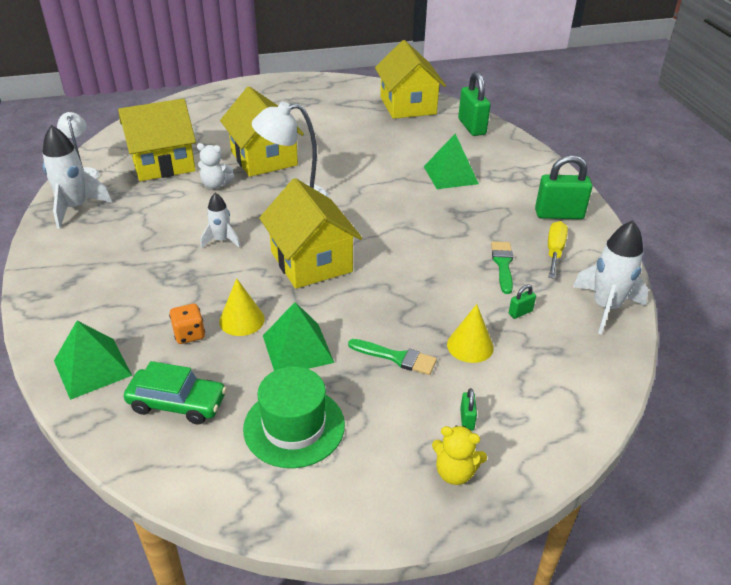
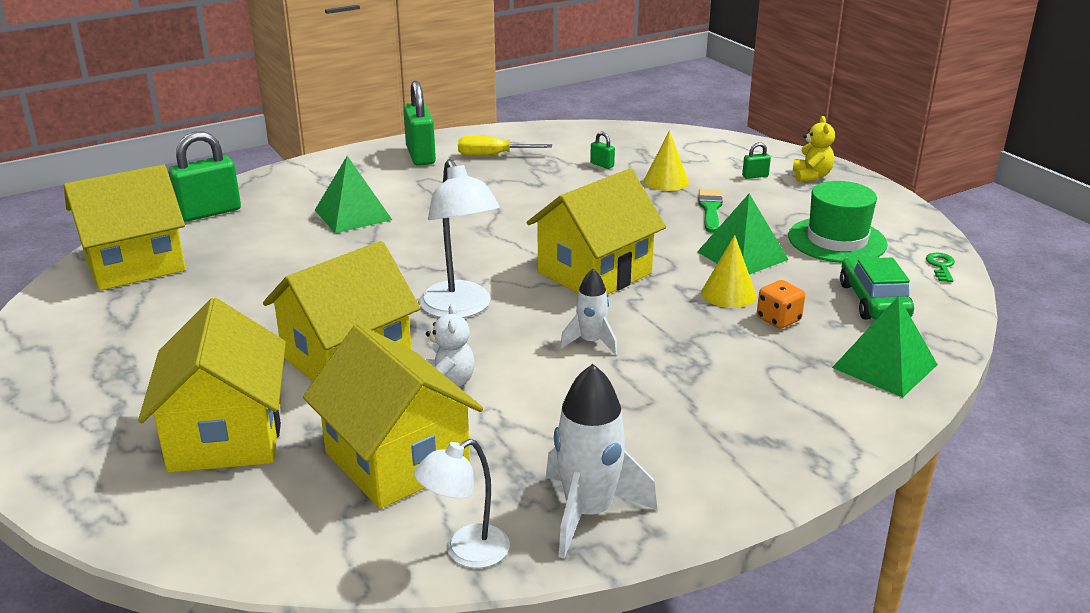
camera: 105 degrees left, 10 degrees down
green brush [491,241,513,294] -> none
white rocket [573,220,649,335] -> none
none -> yellow house [138,298,286,473]
none -> green key [926,253,955,282]

